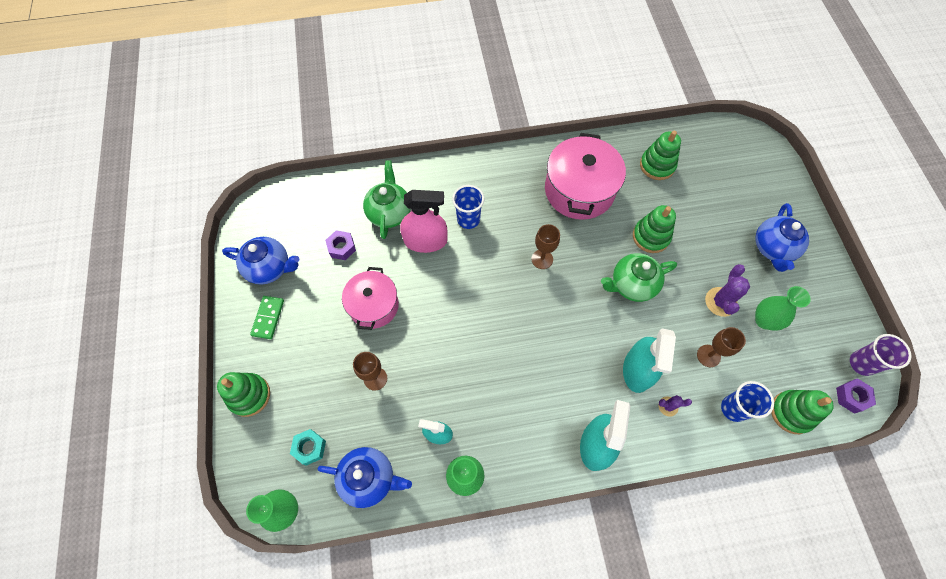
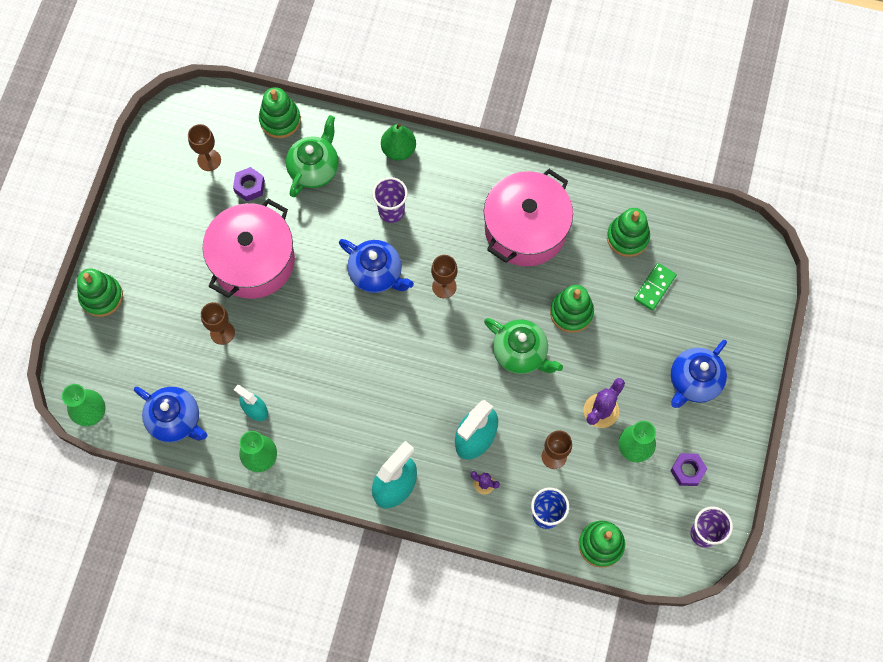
camera: 25 degrees right, 5 degrees up
blue teapot [222,237,300,285] -> blue teapot moved to [339,239,414,293]
green domino [250,296,284,339] -> green domino moved to [634,263,677,311]
turquoise nut [290,429,326,466] -> none
pink pot [342,267,399,330] -> pink pot [202,199,295,299], size x1.54
pink spray bottle [400,190,448,253] -> none
blue cup [452,185,484,229] -> purple cup [372,177,408,223]
green teapot [601,253,677,302] -> green teapot turned 150 degrees counterclockwise [484,318,563,374]
purple nut [836,378,876,414] -> purple nut moved to [670,453,707,486]
none -> brown goblet [188,124,221,171]
none -> green stacking toy [259,87,301,138]
none -> green pear [381,123,416,161]

